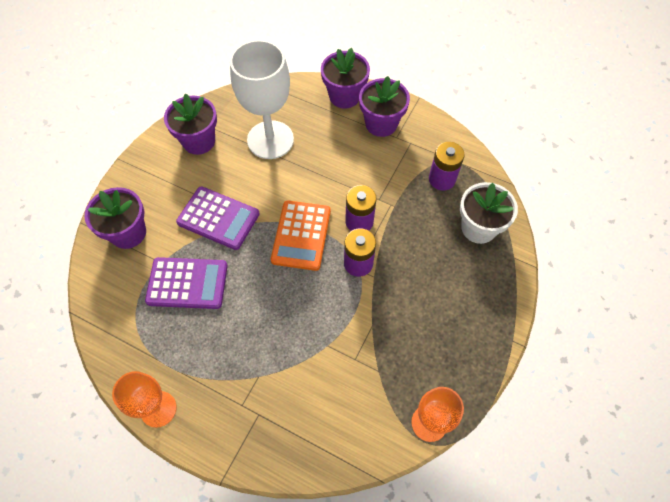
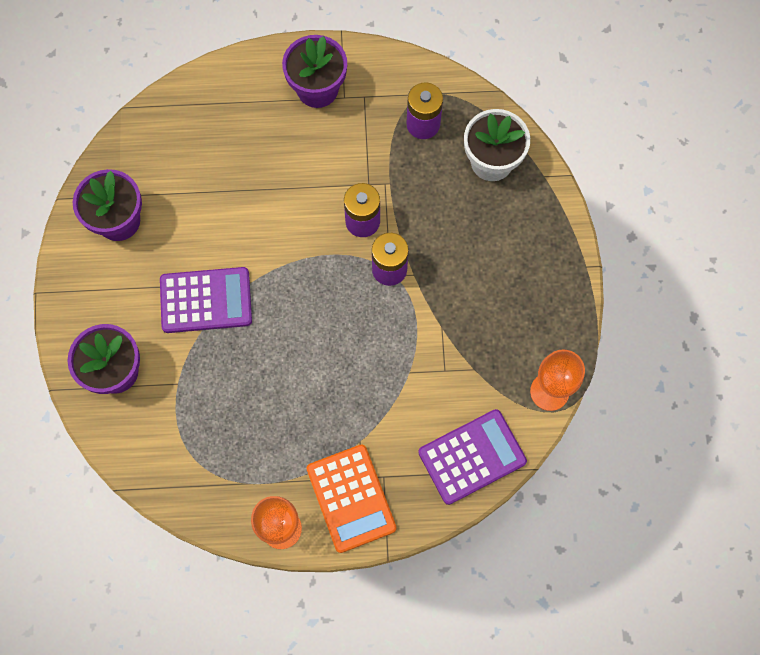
camera: 30 degrees left, 10 degrees up
purple calculator [145,257,228,309] -> purple calculator moved to [418,409,527,505]
white goblet [230,40,294,159] -> none
orange calculator [271,200,331,271] -> orange calculator moved to [306,444,397,553]
purple flower pot [321,48,370,108] -> none

